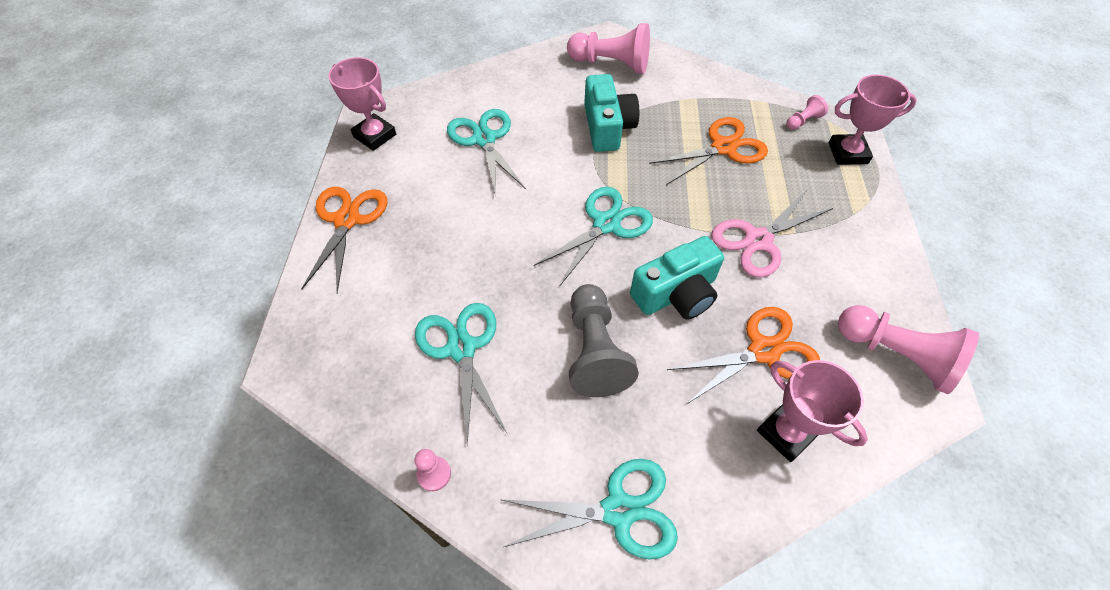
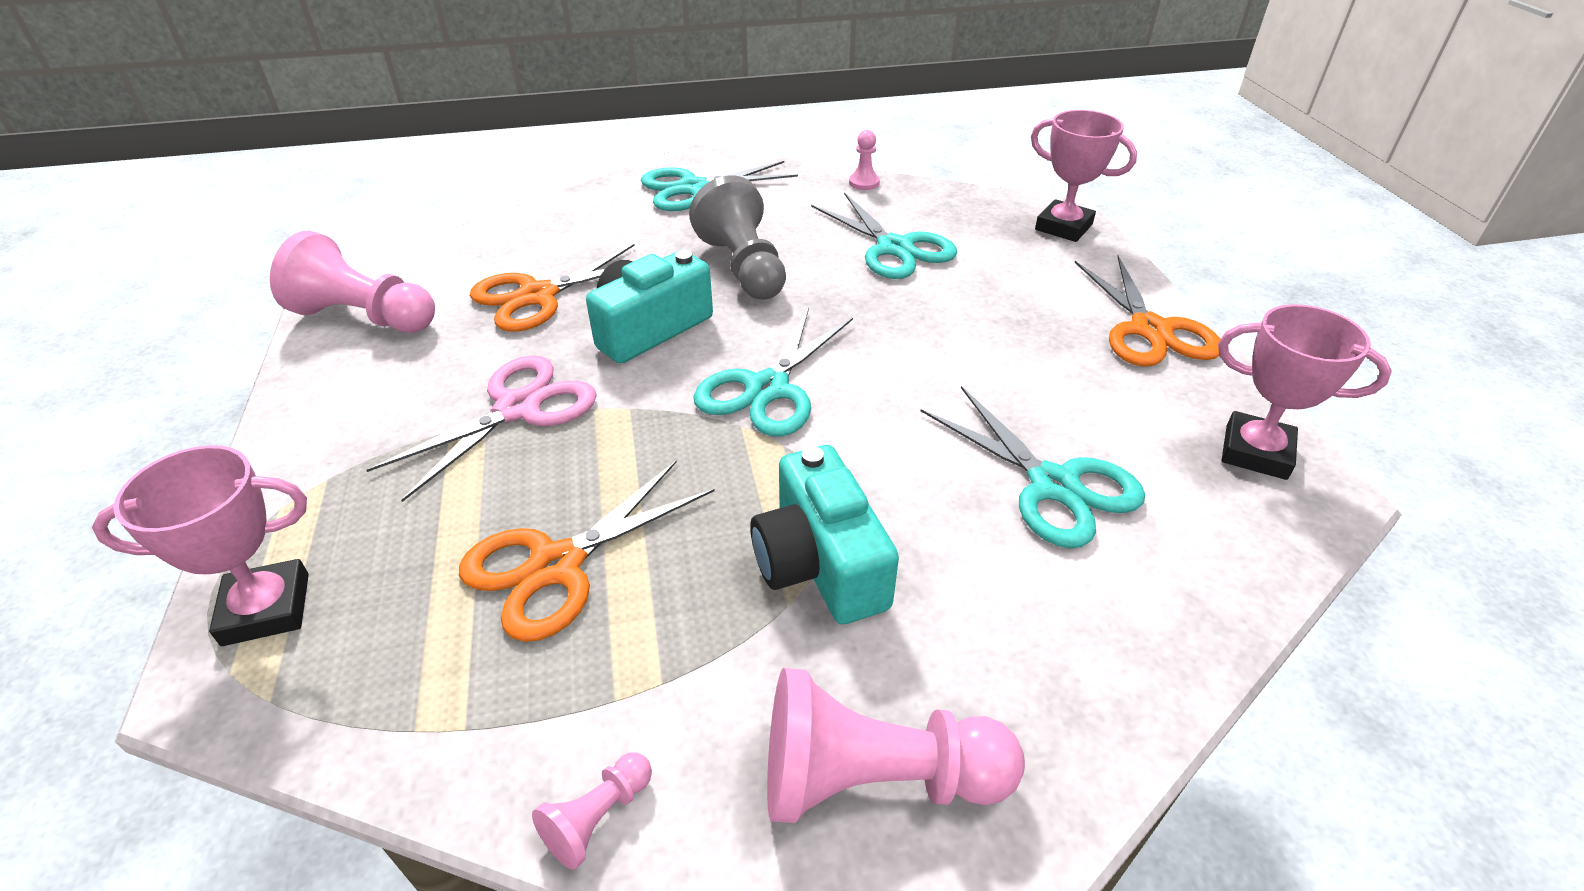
camera: 165 degrees right, 15 degrees down
pink trophy [757,360,868,462] -> pink trophy moved to [1031,110,1137,242]
pink pawn [787,95,828,130] -> pink pawn moved to [532,753,652,870]

